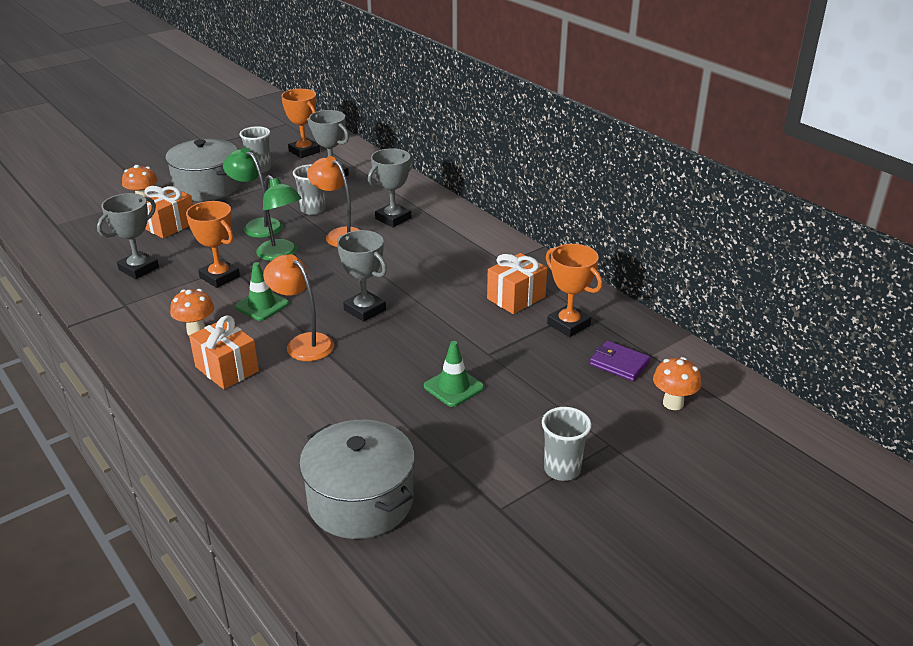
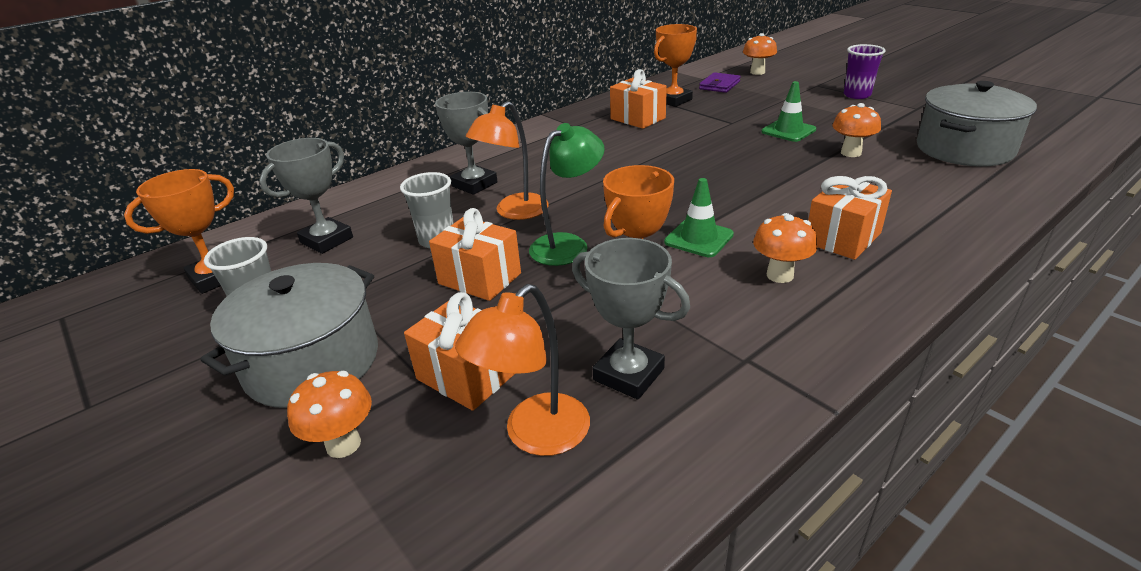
camera: 90 degrees left, 0 degrees up
green lamp [223,147,283,238] -> orange gift [429,208,521,301]
orange lamp [263,254,334,361] -> orange lamp moved to [455,284,590,456]
grey trophy [337,230,387,322] -> none
grey cup [542,407,592,481] -> purple cup [844,44,885,99]
none -> orange mushroom [833,103,881,157]

